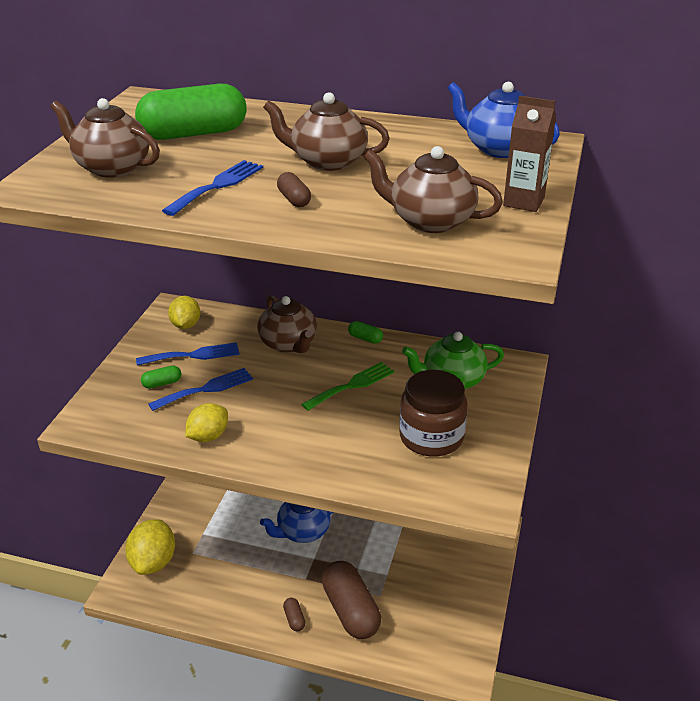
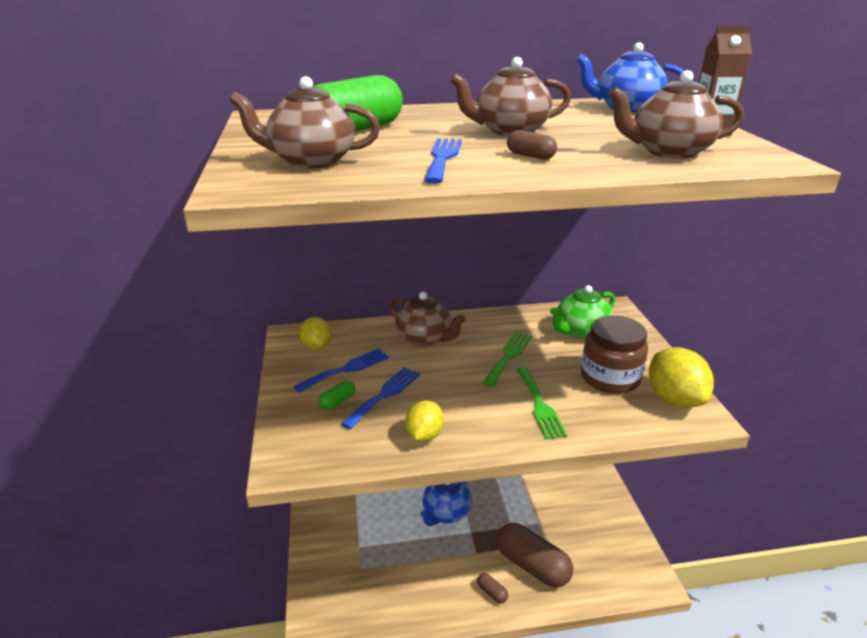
camera: 25 degrees left, 5 degrees down
yellow lemon [125,520,175,575] -> yellow lemon moved to [649,347,714,408]
green capsule [348,321,383,344] -> none
none -> green fork [516,367,568,439]

